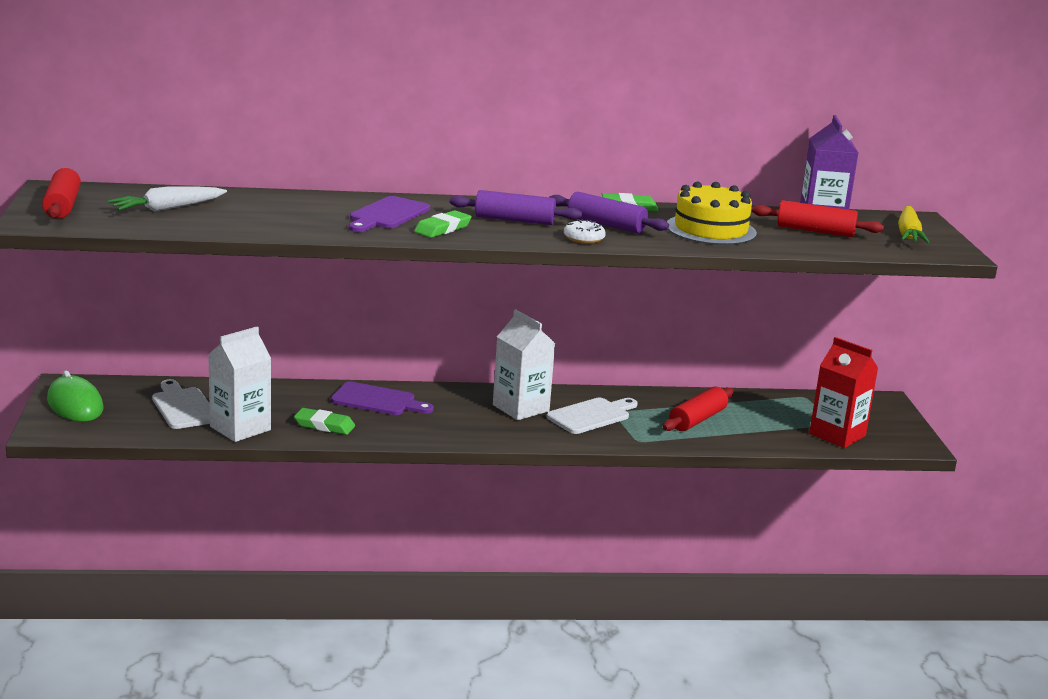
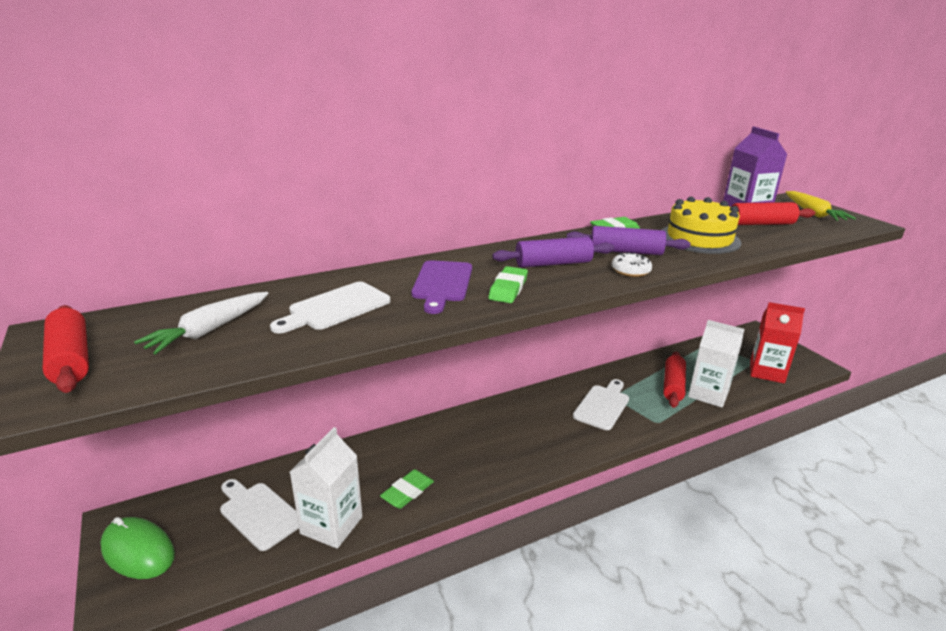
camera: 20 degrees left, 5 degrees up
green eraser [294,408,355,435] -> green eraser turned 45 degrees counterclockwise [380,469,434,509]
purple cutting board [331,382,434,415] -> none
white carton [493,309,555,420] -> white carton moved to [688,320,745,408]
none -> white cutting board [270,282,390,334]

